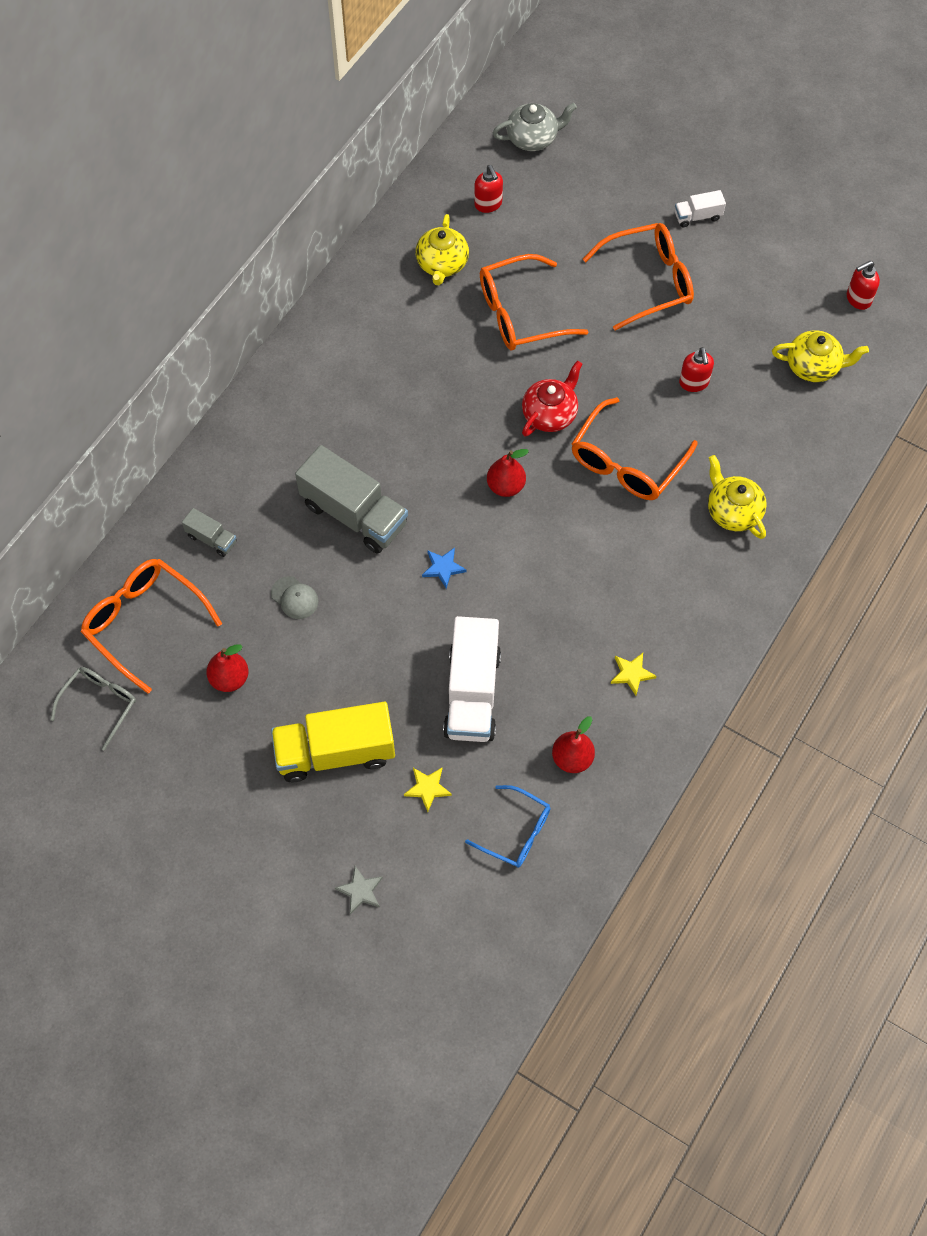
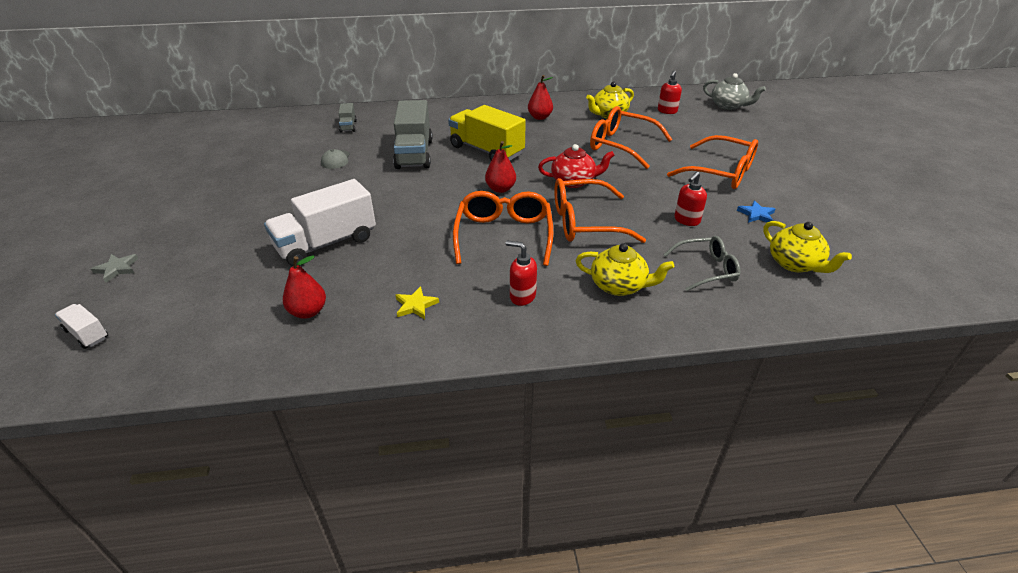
camera: 50 degrees right, 25 degrees down
grey glasses [50,667,136,751] -> grey glasses moved to [663,236,740,291]
orange glasses [81,559,222,694] -> orange glasses moved to [453,191,553,266]
red pear [206,644,249,692] -> red pear moved to [528,75,553,120]
yellow truck [271,702,395,782] -> yellow truck moved to [448,105,526,161]
yellow star [404,768,452,812] -> none
blue star [422,547,467,589] -> blue star moved to [737,201,775,223]
blue glasses [465,785,551,868] -> none
white truck [675,190,726,227] -> white truck moved to [55,304,108,349]
yellow teapot [708,455,767,539] -> yellow teapot turned 90 degrees clockwise [575,243,674,296]
red soap dispenser [847,261,880,310] -> red soap dispenser moved to [506,240,537,306]

